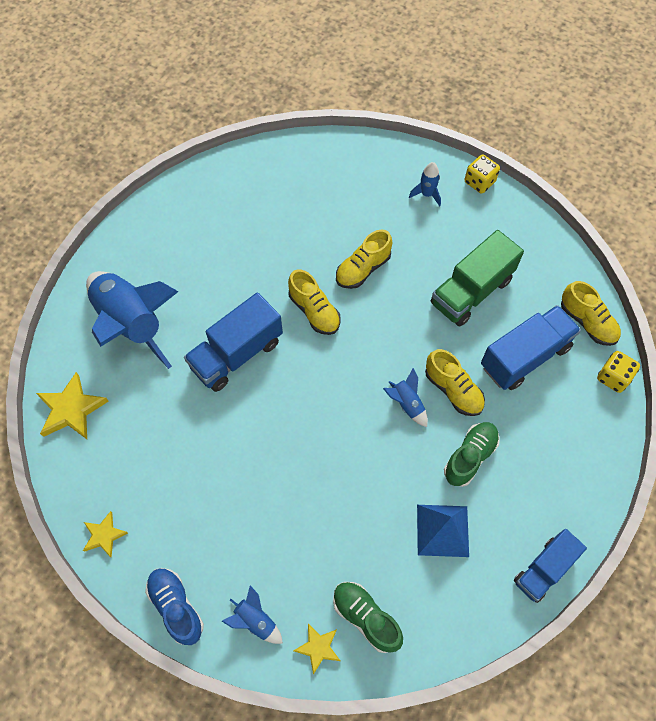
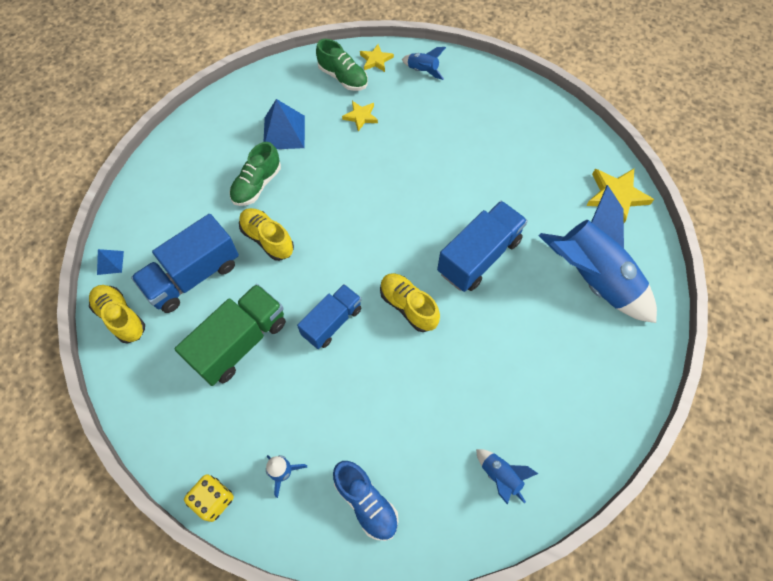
camera: 175 degrees right, 0 degrees up
yellow star [83,511,128,558] -> yellow star moved to [342,101,378,132]
blue shoe [145,568,204,645] -> blue shoe moved to [333,461,399,541]
yellow shoe [336,229,392,289] -> none
blue rocket [383,368,428,427] -> blue rocket moved to [476,449,538,505]
blue truck [514,529,587,603] -> blue truck moved to [297,284,362,349]
yellow dice [597,351,640,393] -> blue pyramid [97,249,124,275]

